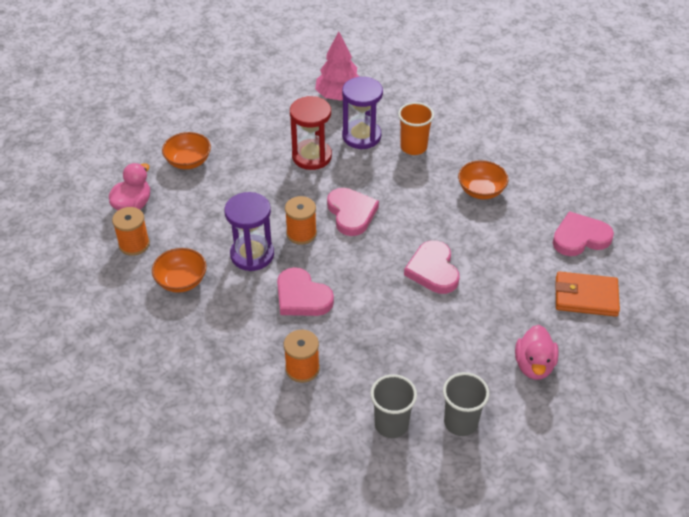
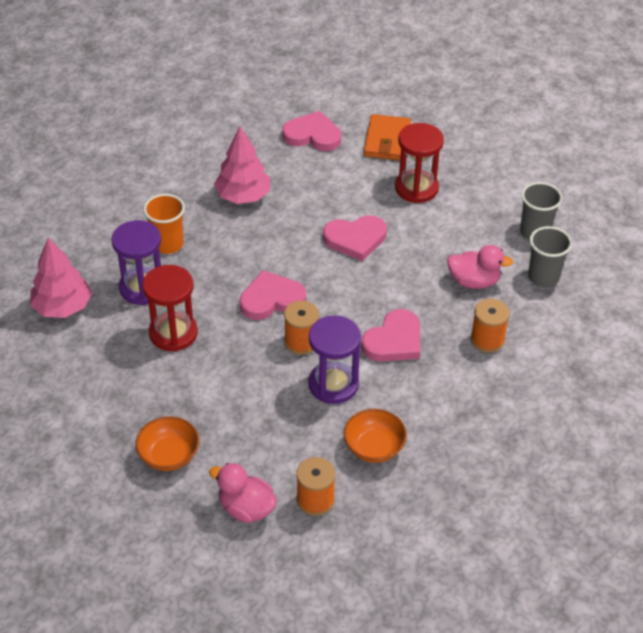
camera: 90 degrees left, 0 degrees up
orange bowl [458,160,508,199] -> pink tree [214,127,270,204]
pink duck [515,325,559,380] -> pink duck moved to [447,245,513,289]
pink heart [553,211,614,256] -> pink heart turned 120 degrees clockwise [282,111,341,151]
none -> red hourglass [395,123,444,203]

